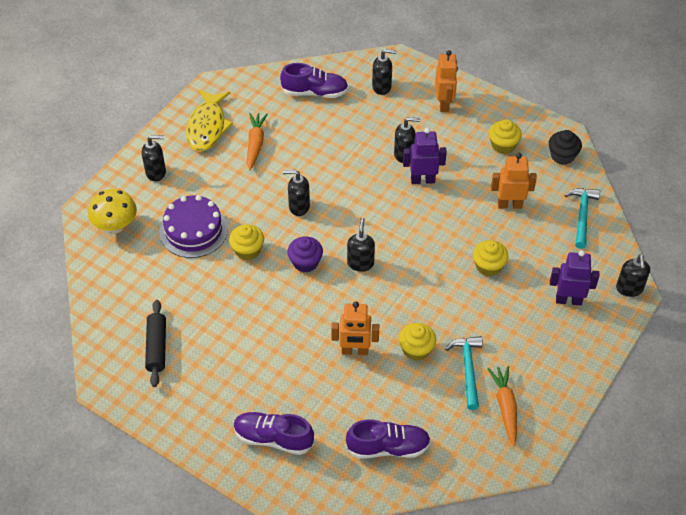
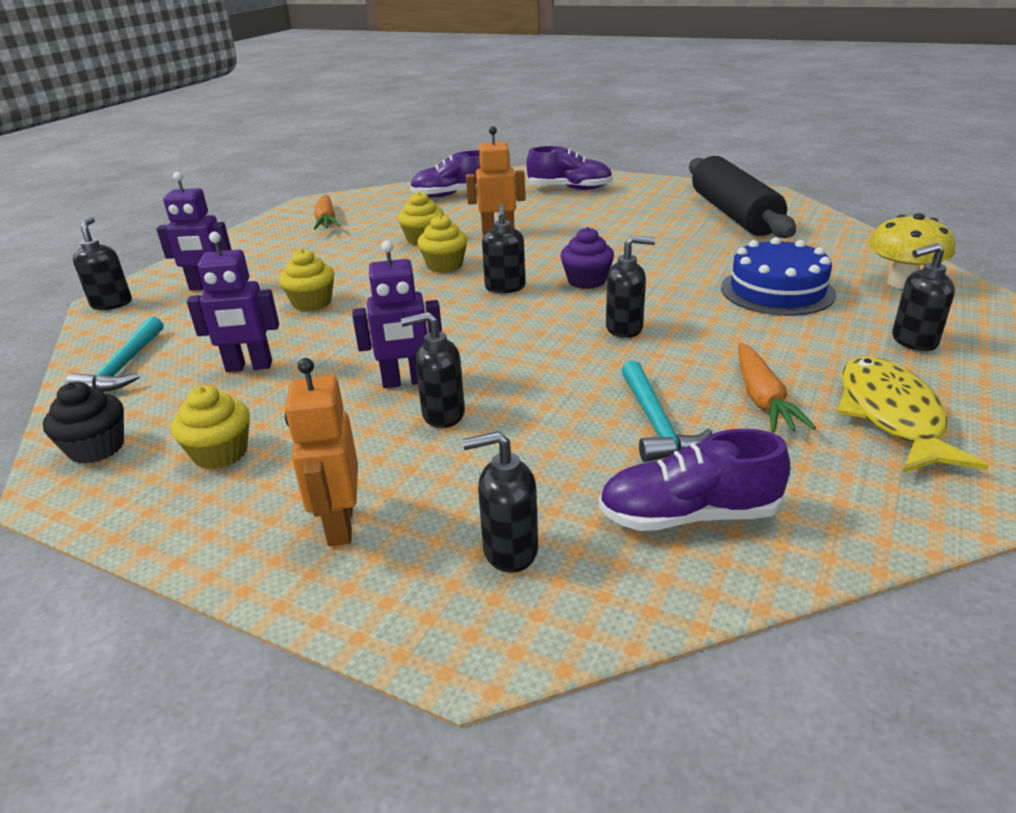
camera: 175 degrees right, 20 degrees down
black rolling pin [145,300,166,387] -> black rolling pin [689,156,796,238], size x1.82
purple cake [159,195,228,258] -> blue cake [721,237,836,316]
yellow cupcake [229,224,264,260] -> yellow cupcake moved to [417,214,468,273]
turquoise hammer [445,336,483,410] -> turquoise hammer moved to [621,361,712,462]
orange robot [491,153,537,209] -> purple robot [187,232,279,372]

